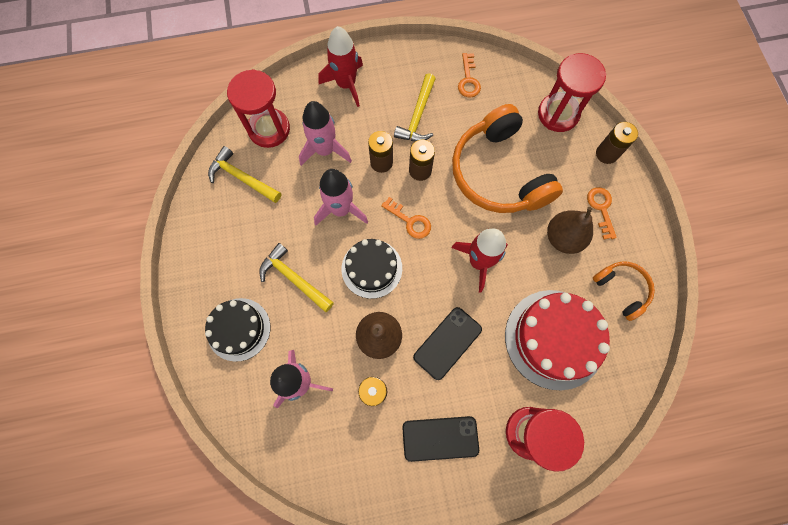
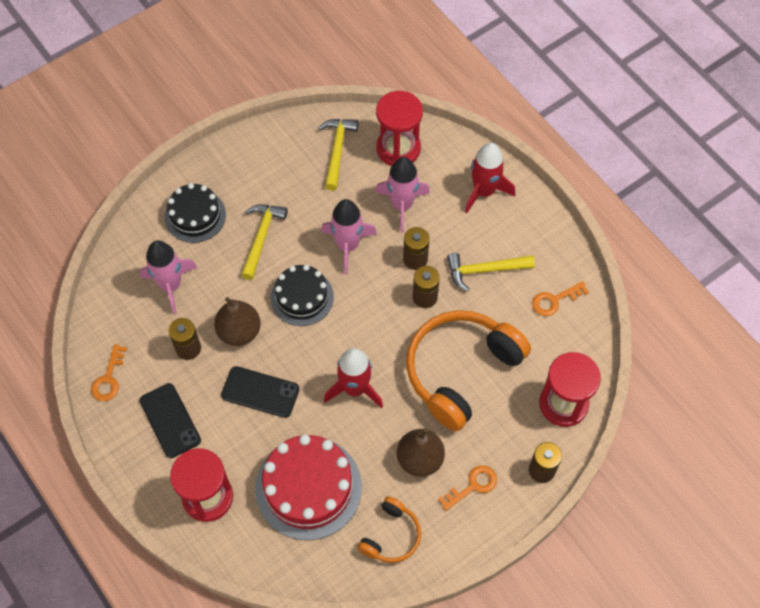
camera: 65 degrees right, 10 degrees down
orange key [381,197,431,239] -> orange key moved to [91,344,127,401]

